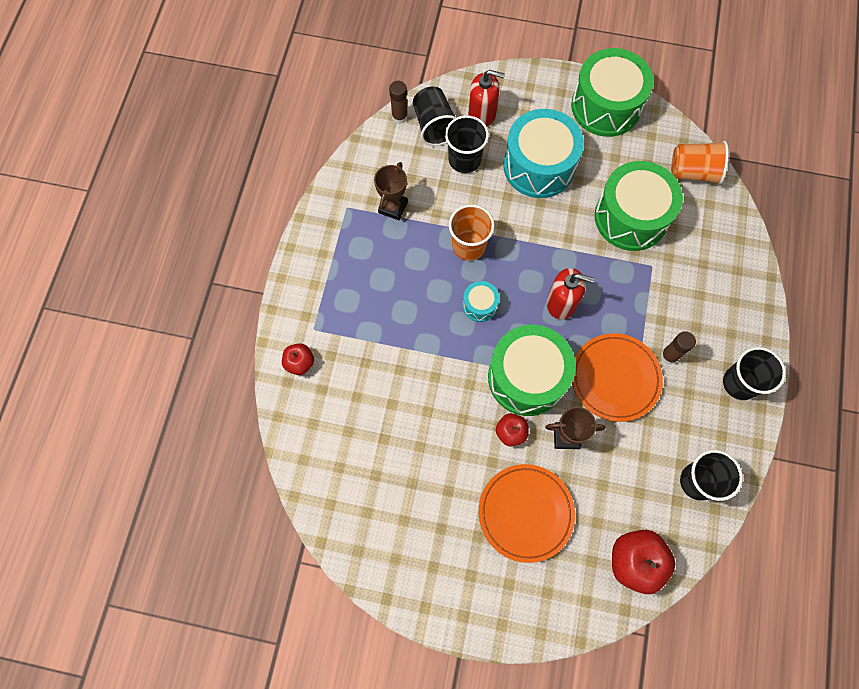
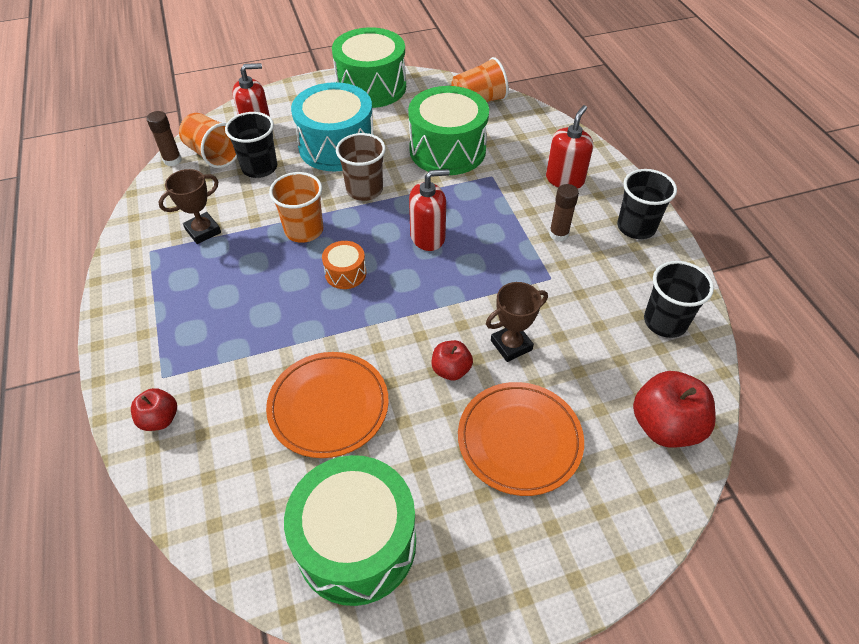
camera: 30 degrees left, 20 degrees down
brown trophy [374,162,408,220] -> brown trophy turned 60 degrees clockwise [158,169,221,244]
black cup [413,86,457,146] -> orange cup [179,113,237,168]
turquoise drum [463,281,499,322] -> orange drum [322,241,366,289]
green drum [488,325,576,416] -> green drum moved to [284,455,416,606]
orange plate [572,333,663,422] -> orange plate moved to [266,352,389,458]
none -> brown cup [336,133,386,201]
none -> red soap dispenser [546,105,593,189]

